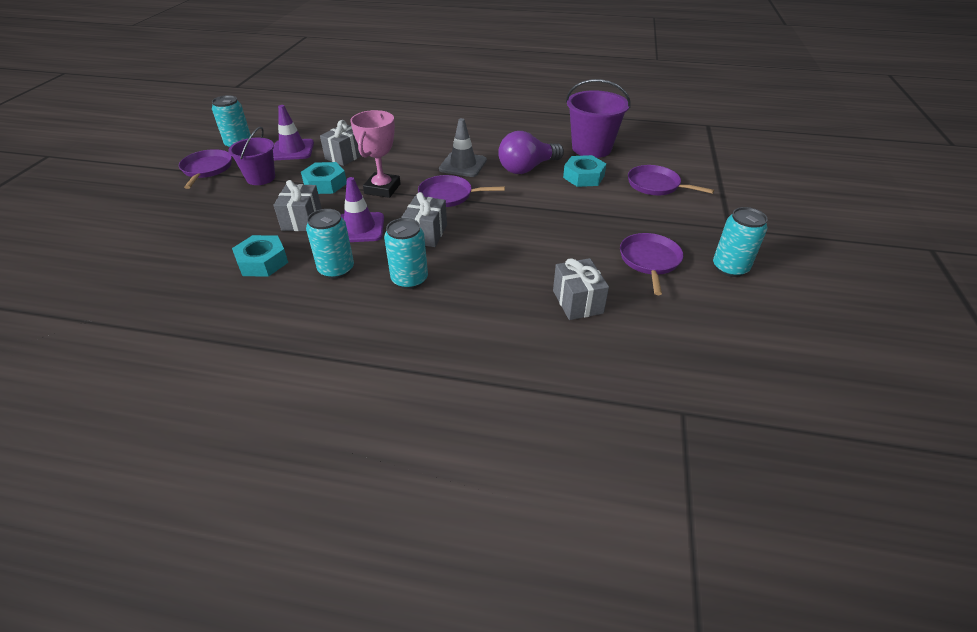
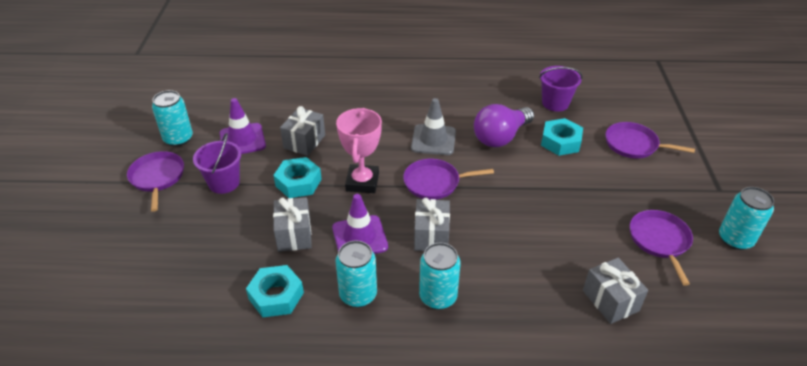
camera: 10 degrees left, 0 degrees up
purple bucket [566,79,631,158] -> purple bucket [539,66,583,112], size x0.66

